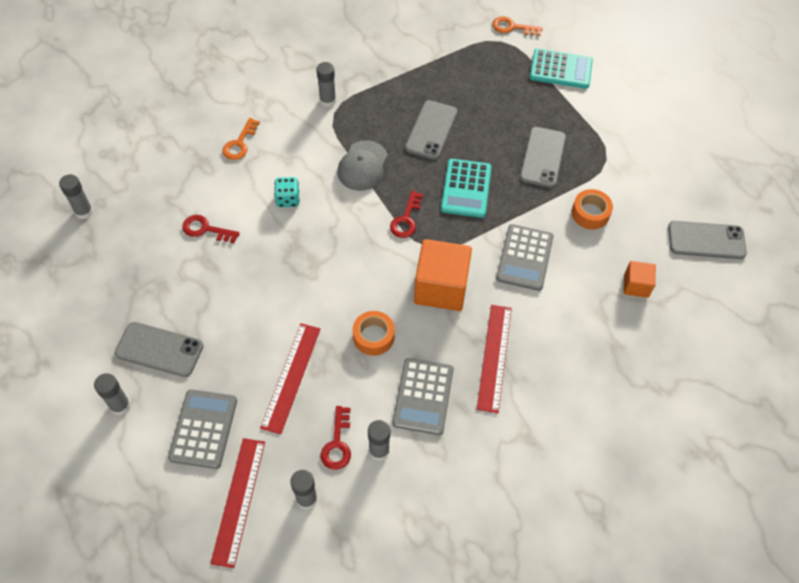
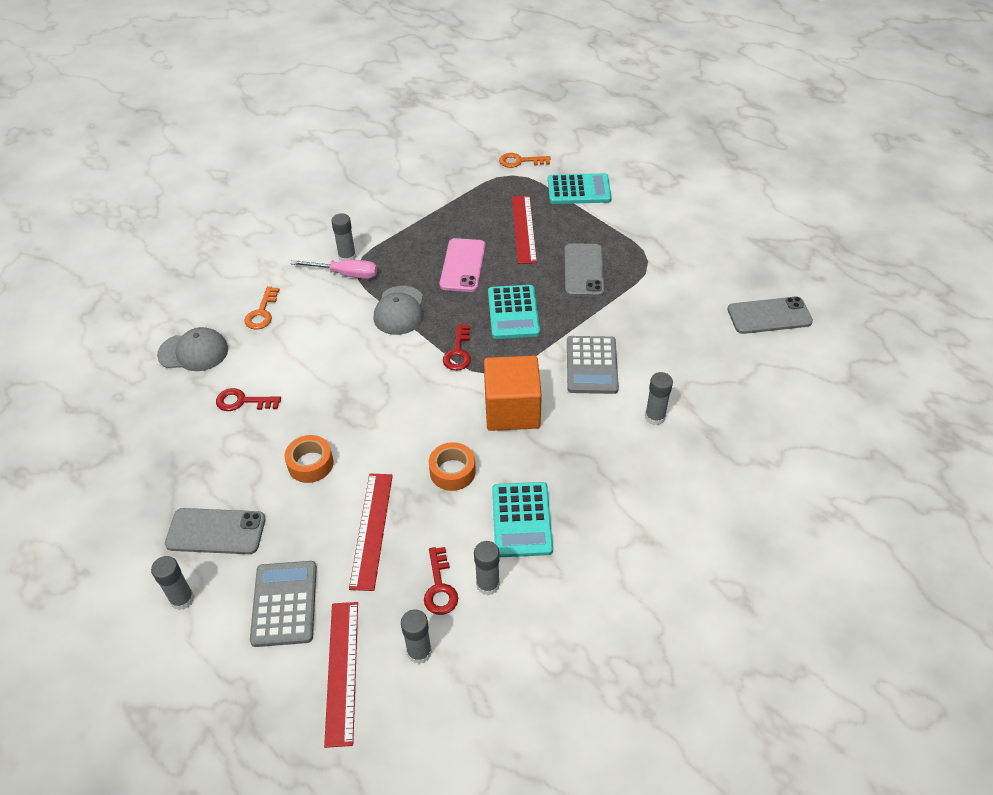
camera: 10 degrees left, 10 degrees down
grey glue stick [59,174,93,219] -> grey glue stick moved to [645,372,673,425]
turquoise dice [274,177,300,207] -> none
grey calculator [393,358,454,435] -> turquoise calculator [492,482,553,557]
grey phone [405,100,458,160] -> pink phone [440,238,486,292]
red ruler [477,305,512,413] -> red ruler moved to [512,196,537,264]
orange tape [572,189,613,229] -> orange tape moved to [284,435,333,483]
orange cube [624,261,656,298] -> none
none -> grey cap [157,327,228,371]
none -> pink screwdriver [290,260,377,279]

